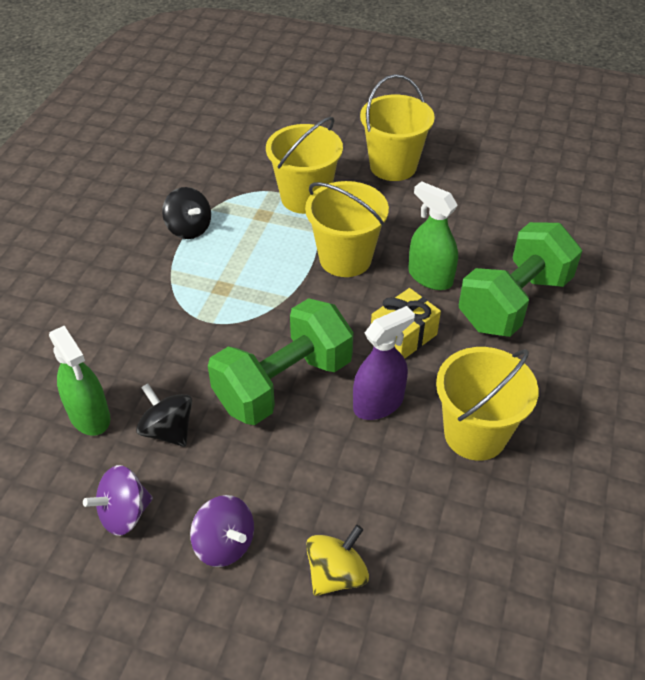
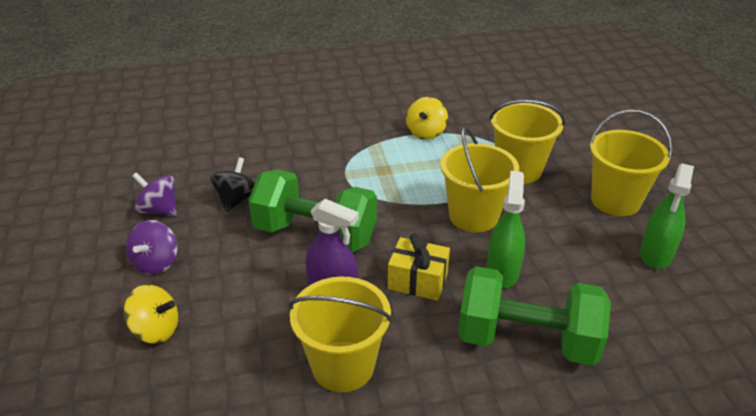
camera: 60 degrees right, 10 degrees down
green spray bottle [49,326,110,436] -> green spray bottle moved to [640,164,694,269]
black spinning top [162,187,211,239] -> yellow spinning top [406,97,448,140]

